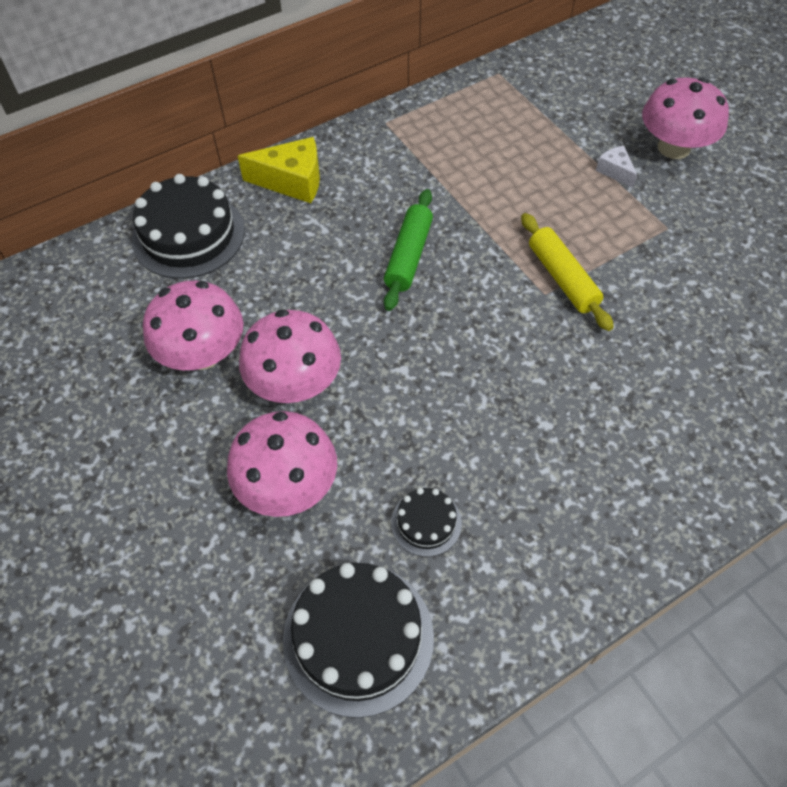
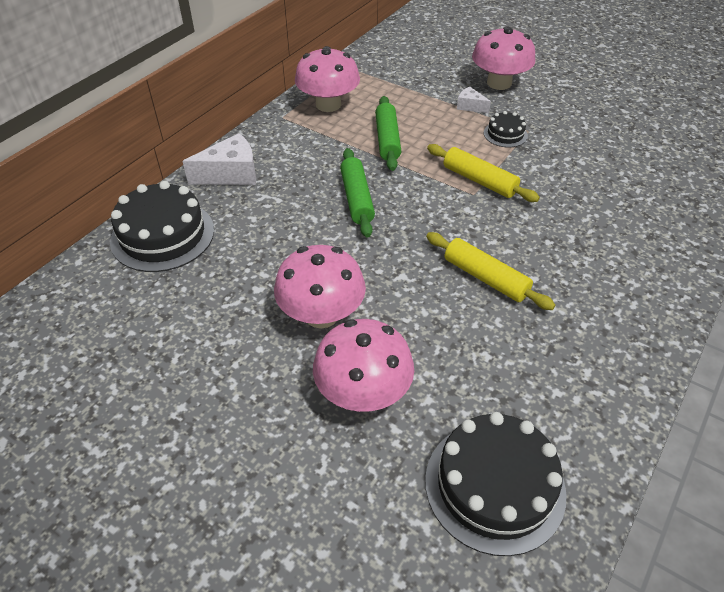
camera: 25 degrees left, 10 degrees down
pink mushroom [143,281,243,370] -> pink mushroom moved to [295,46,360,112]
yellow cheese [238,137,320,203] -> white cheese [182,133,256,185]
black cake [391,488,462,557] -> black cake moved to [484,111,528,147]
none -> green rolling pin [375,96,401,171]
none -> yellow rolling pin [426,232,555,310]

